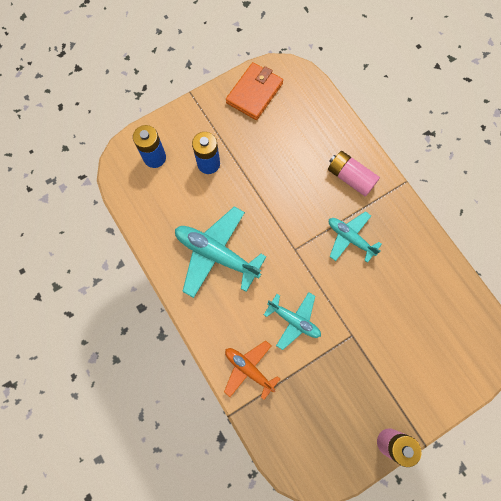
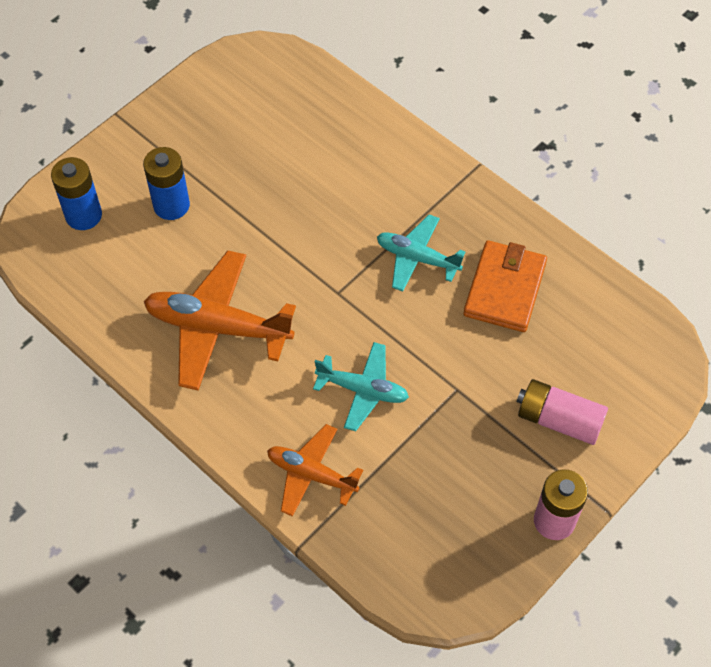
camera: 15 degrees left, 15 degrees down
turquoise plane [175,207,267,298] -> orange plane [144,250,296,391]
orange wallet [226,62,283,120] -> orange wallet moved to [463,240,547,332]
pink battery [328,151,380,197] -> pink battery moved to [517,379,608,445]

